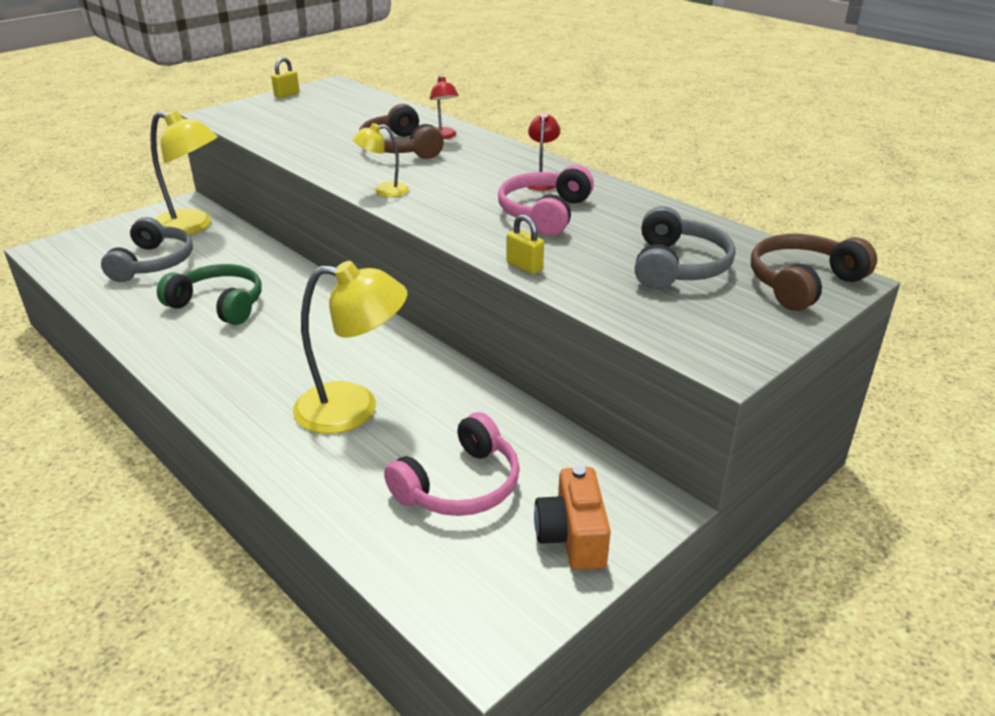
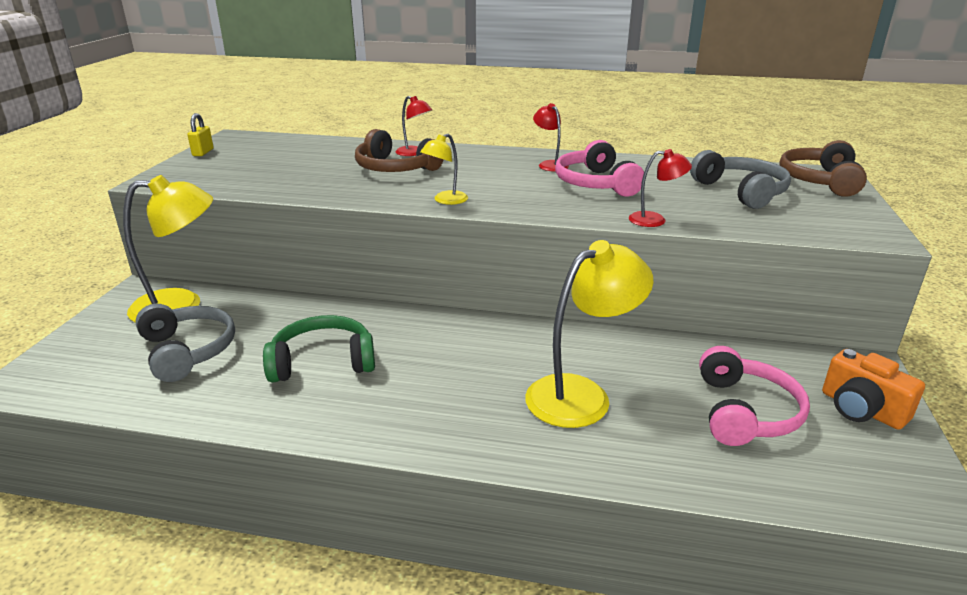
camera: 35 degrees left, 5 degrees down
yellow padlock [506,214,544,274] -> red lamp [629,149,692,227]

